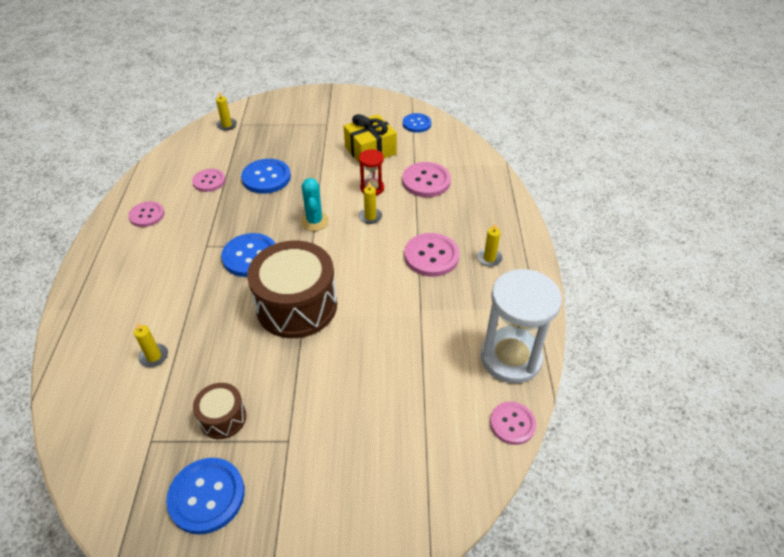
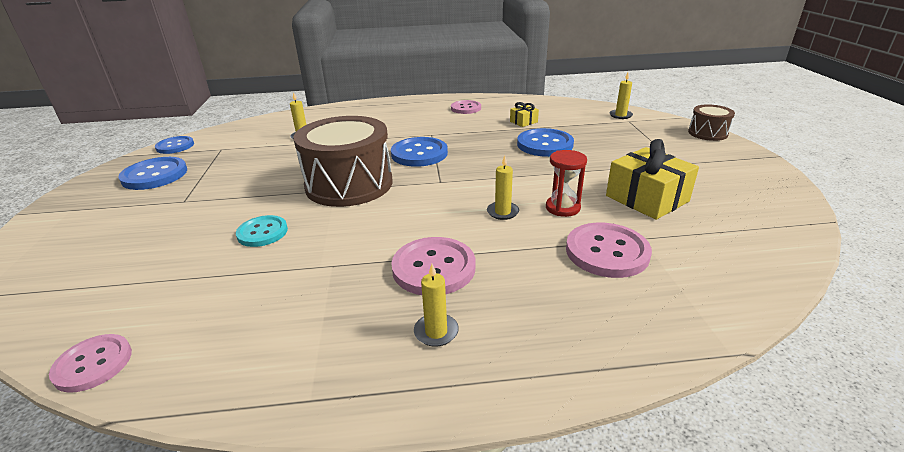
camera: 85 degrees right, 15 degrees down
pink button [192,169,226,192] -> yellow gift [510,102,539,127]
brown drum [193,383,247,439] -> brown drum moved to [688,104,735,141]
turquoise cactus [301,178,329,231] -> none
blue button [403,113,431,133] -> blue button moved to [155,136,194,154]
white hourglass [481,269,562,383] -> none
none -> turquoise button [236,215,288,247]

